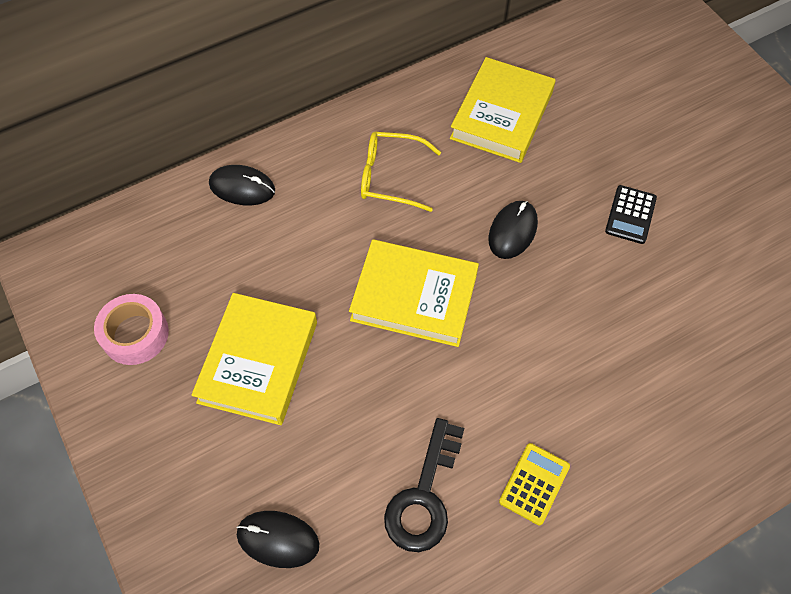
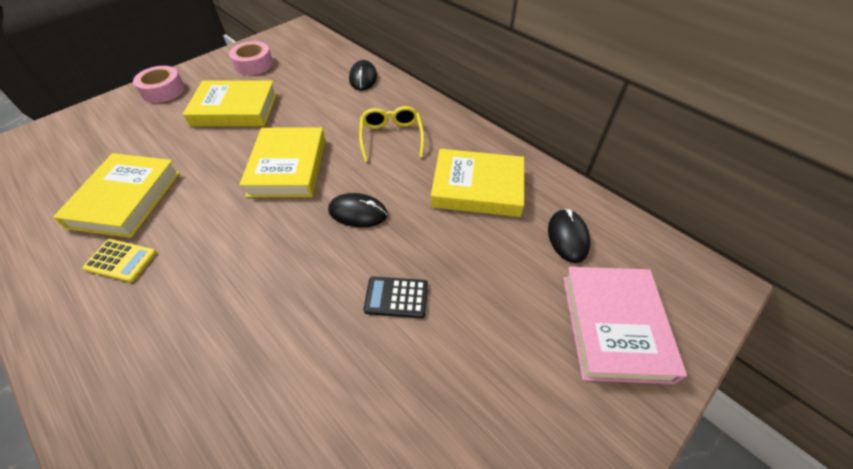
camera: 75 degrees right, 10 degrees down
black mouse [236,511,320,568] -> black mouse moved to [548,209,591,263]
black key [384,418,464,552] -> yellow book [53,153,180,238]
none -> pink tape [133,66,185,103]
none -> pink book [563,267,687,384]

